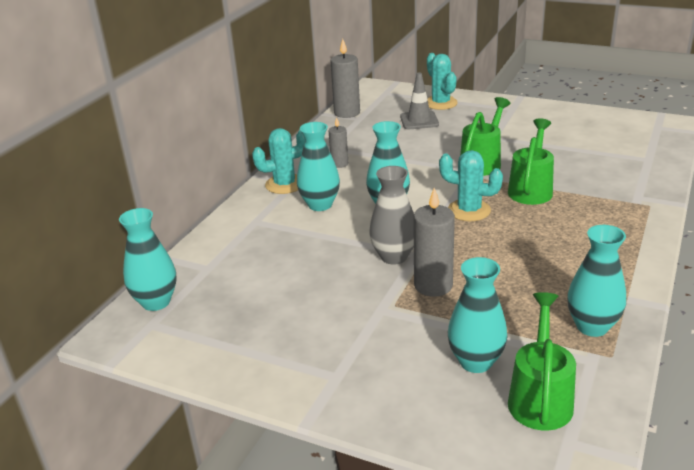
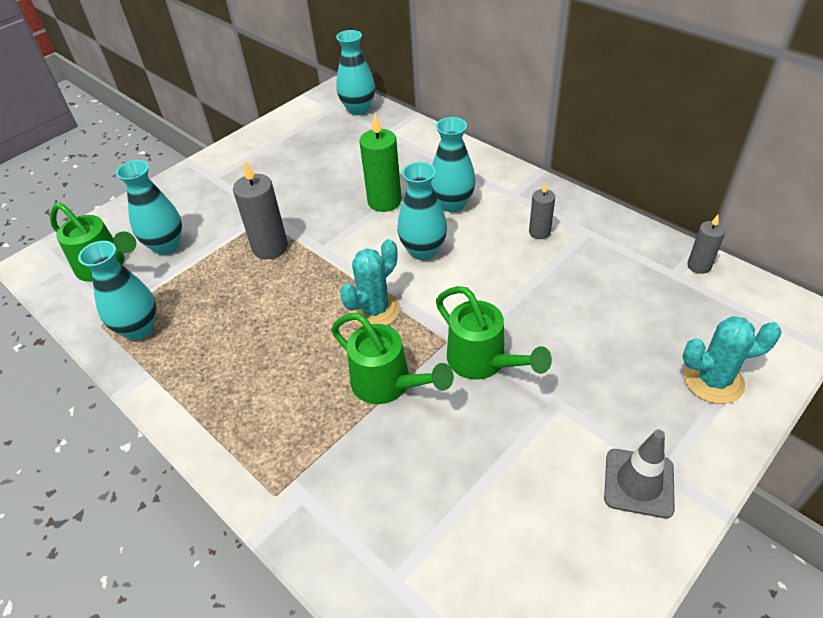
camera: 110 degrees right, 15 degrees up
turquoise cactus [252,128,305,194] -> none
grey candle [330,39,360,118] -> grey candle [687,215,726,274], size x0.59
grey vase [369,166,414,265] -> none
grey traffic cone [400,72,439,129] -> grey traffic cone moved to [604,429,675,518]
none -> green candle [360,114,402,212]

